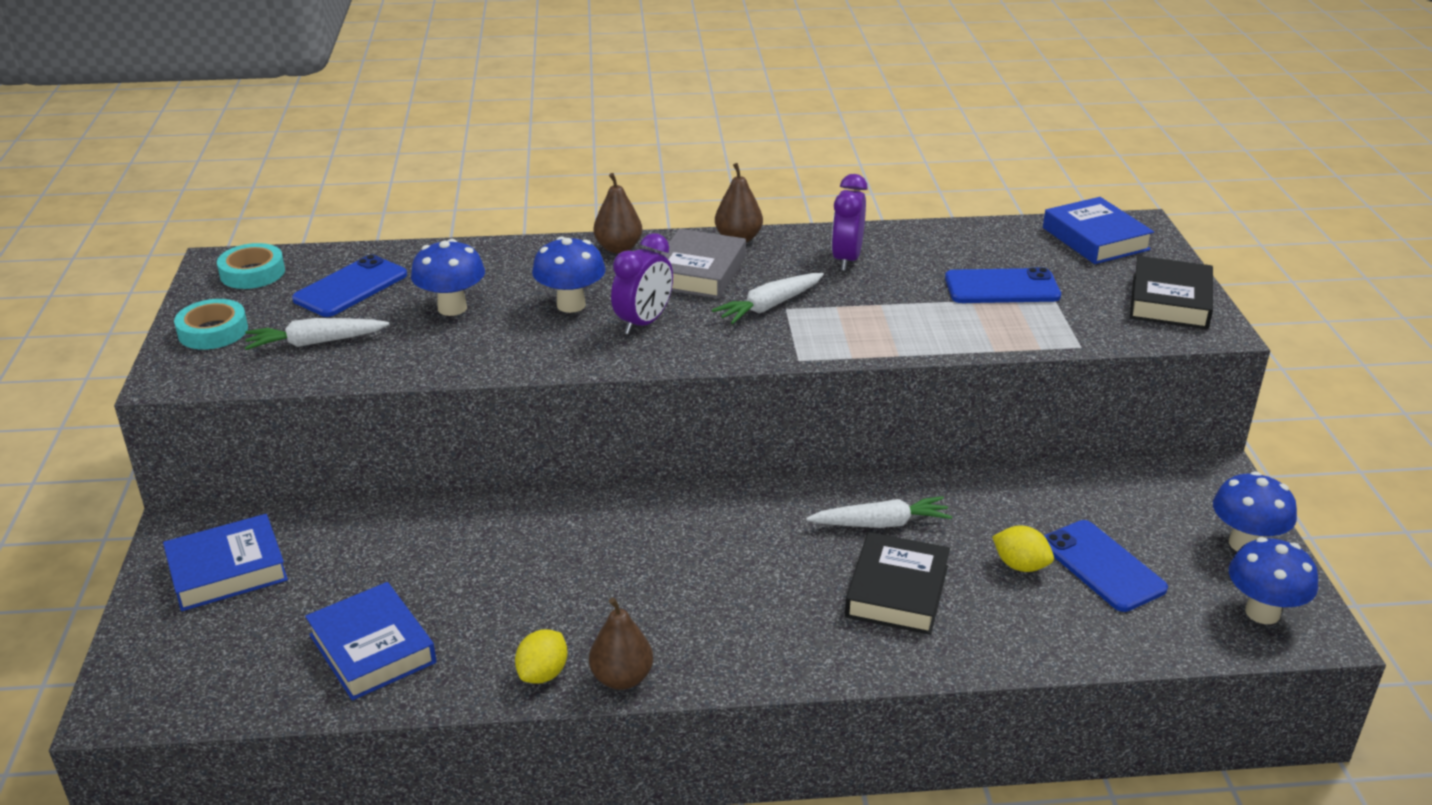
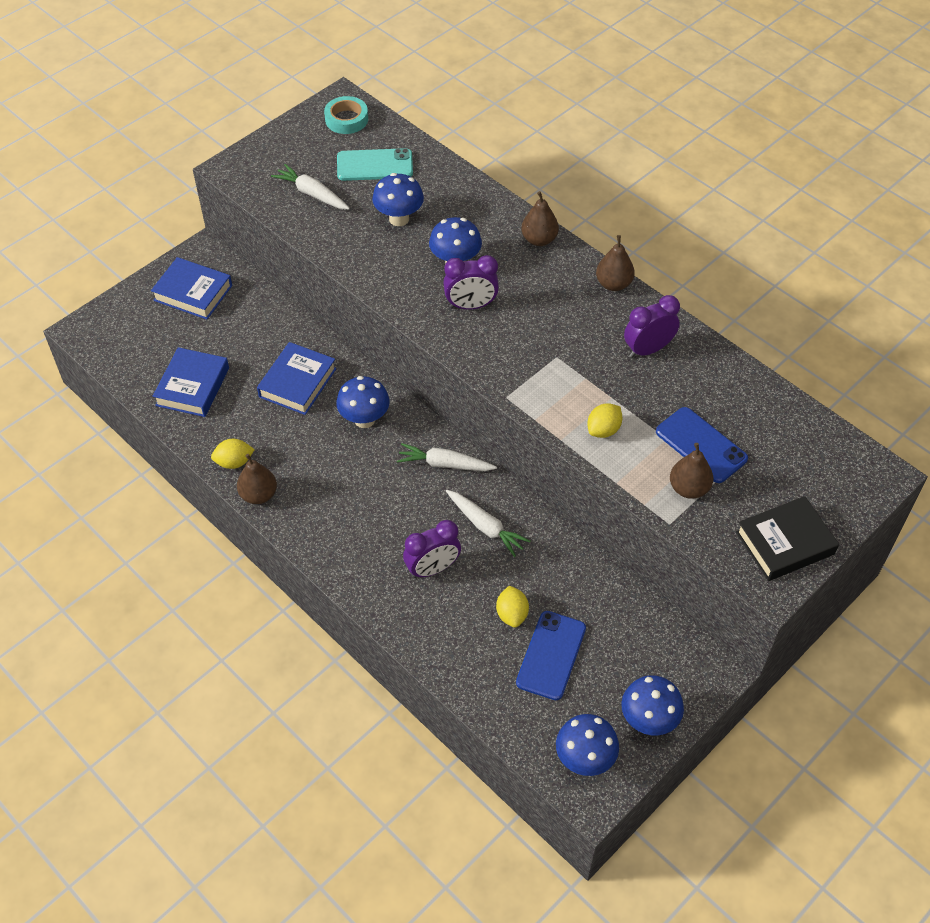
camera: 50 degrees right, 20 degrees up
turquoise tape [174,299,248,350] -> none
blue phone [292,255,407,317] -> turquoise phone [337,148,413,181]
grey book [661,229,746,299] -> none
white carrot [712,273,824,324] -> white carrot moved to [397,443,497,471]
black book [845,532,950,635] -> purple clock [403,520,461,578]
blue book [1043,197,1154,264] -> blue book moved to [257,342,336,415]
none -> blue mushroom [336,376,390,428]
none -> yellow lemon [587,404,623,438]
none -> brown pear [670,443,713,499]

